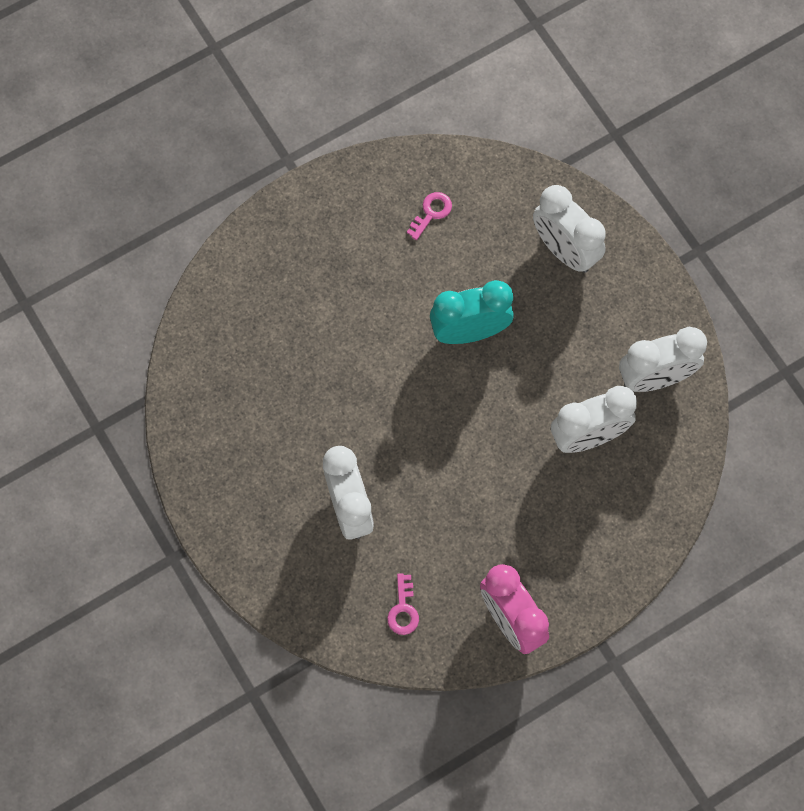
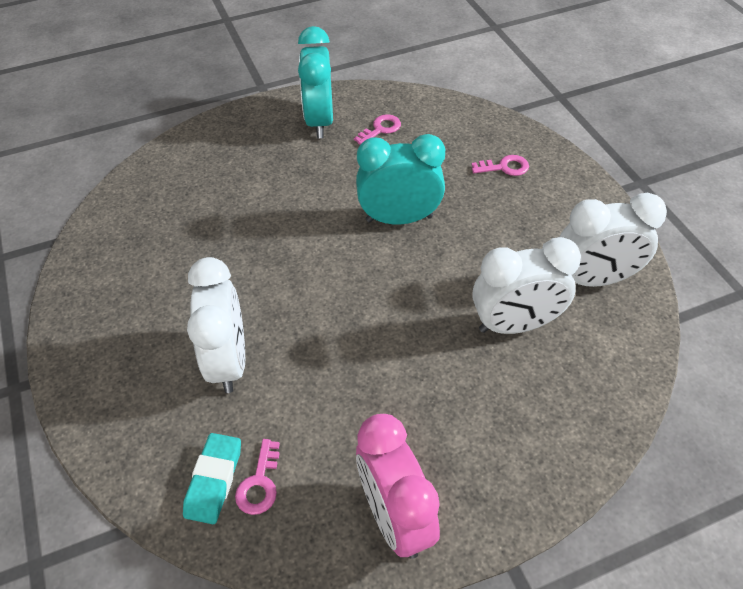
camera: 10 degrees right, 20 degrees down
white clock [533,185,606,273] -> pink key [472,155,529,176]
none -> turquoise eraser [183,433,241,524]
none -> turquoise clock [298,26,333,138]

